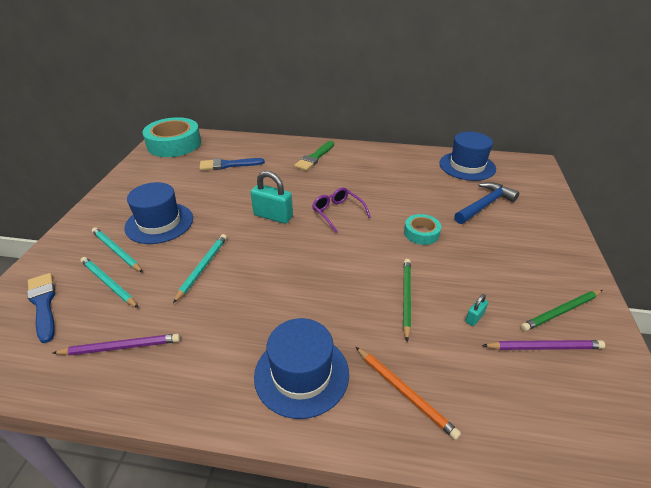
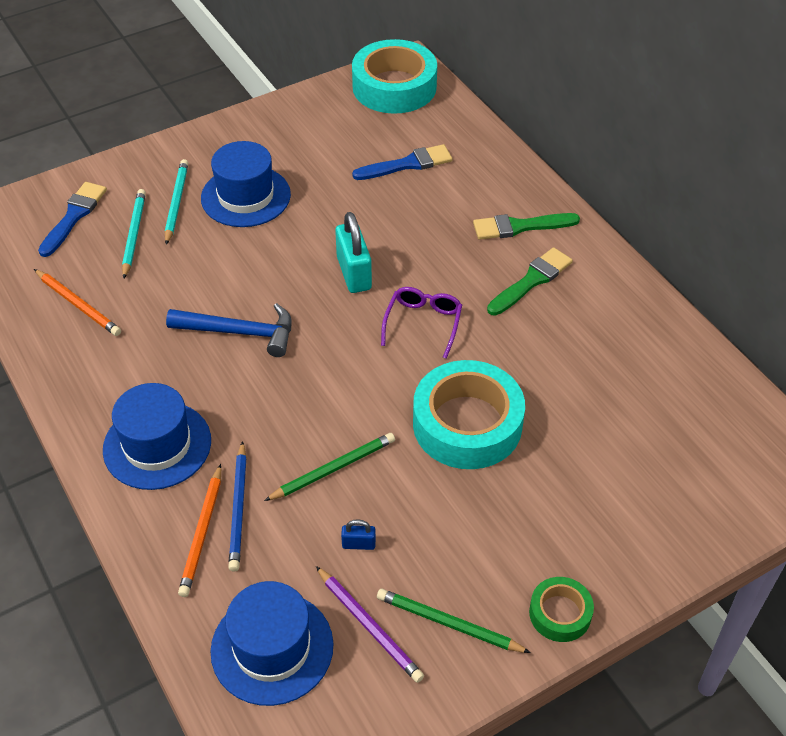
camera: 50 degrees right, 10 degrees up
purple pencil [53,334,180,355] -> orange pencil [34,269,121,336]
turquoise pencil [173,234,227,303] -> none
blue brush [199,158,265,171] -> blue brush turned 120 degrees clockwise [352,144,452,180]
turquoise tape [404,214,441,245] -> turquoise tape [413,360,525,469], size x2.00
blue hat [439,132,496,181] -> blue hat moved to [211,581,334,706]
blue hammer [454,182,519,224] -> blue hammer moved to [166,303,292,357]
turquoise padlock [465,294,488,326] -> blue padlock [341,519,376,550]
none -> blue pencil [228,441,247,572]
none -> green brush [487,247,573,316]
none -> green tape [529,577,594,642]

